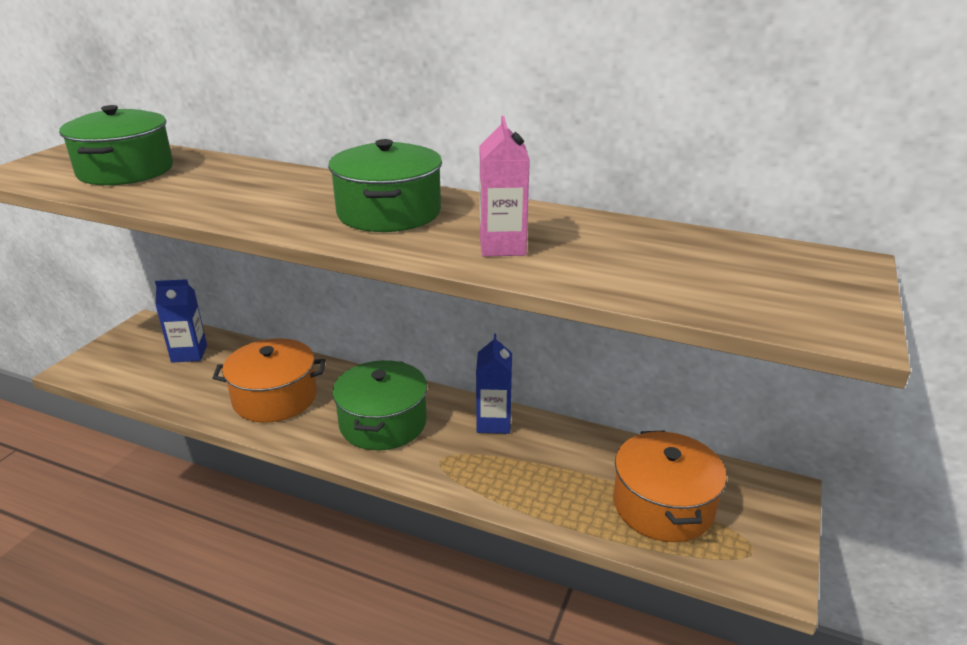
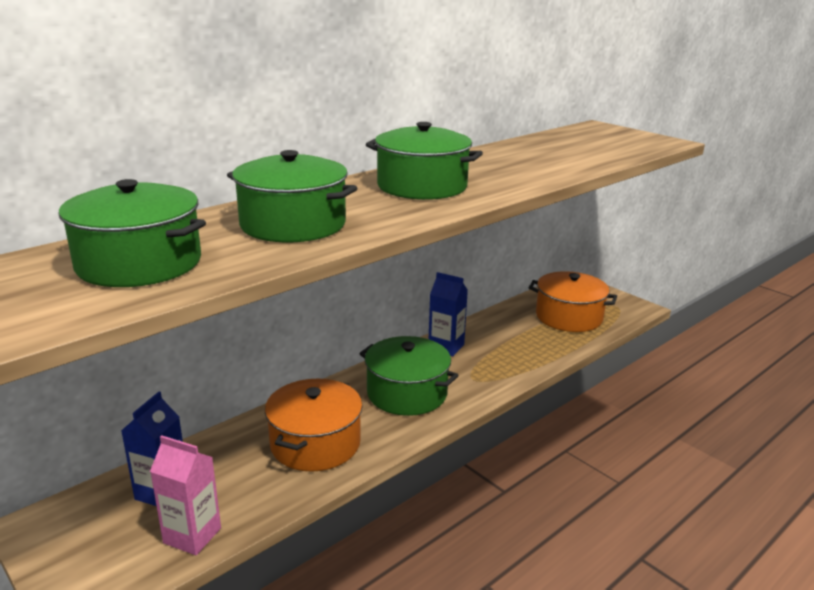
camera: 65 degrees left, 5 degrees down
pink carton [480,116,530,257] -> pink carton moved to [150,435,221,555]
none -> green pot [227,150,357,242]

